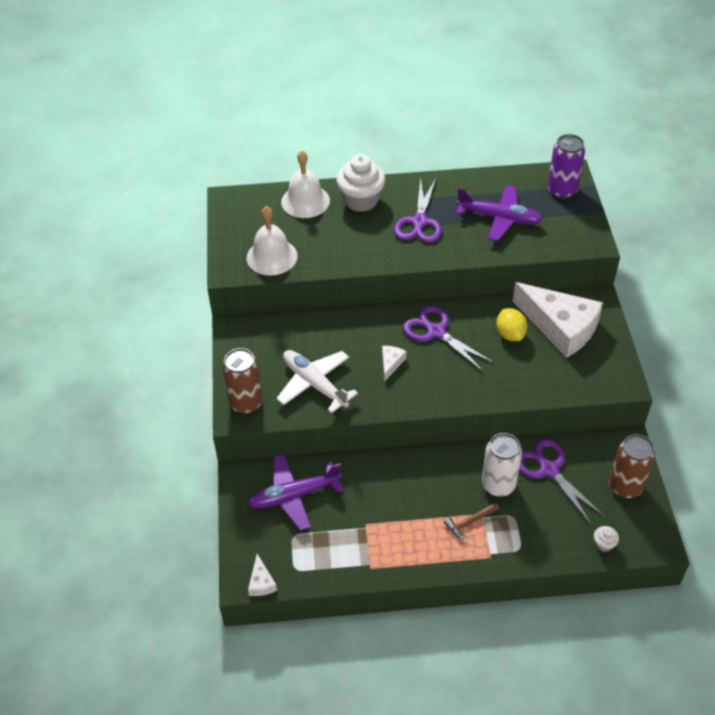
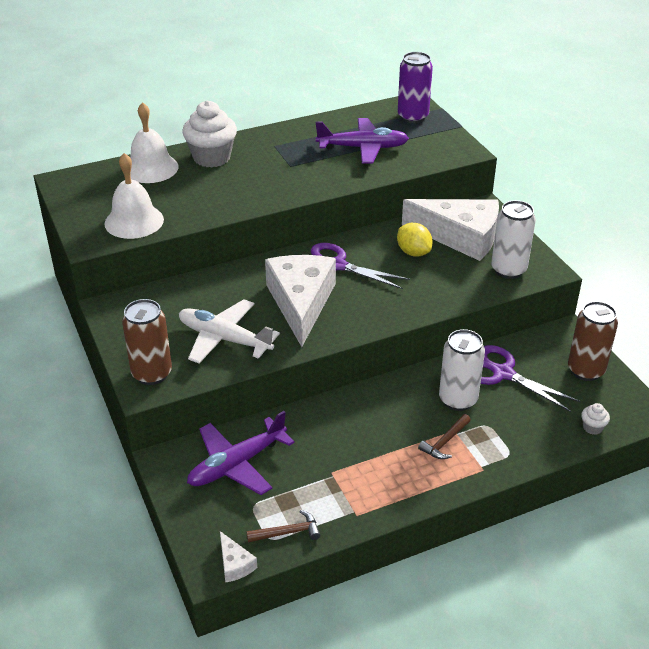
camera: 20 degrees left, 10 degrees down
white cheese [382,346,406,382] -> white cheese [265,255,336,347], size x2.46
purple scissors [394,178,442,243] -> none
none -> brown hammer [246,510,320,543]
none -> white can [491,200,536,279]

